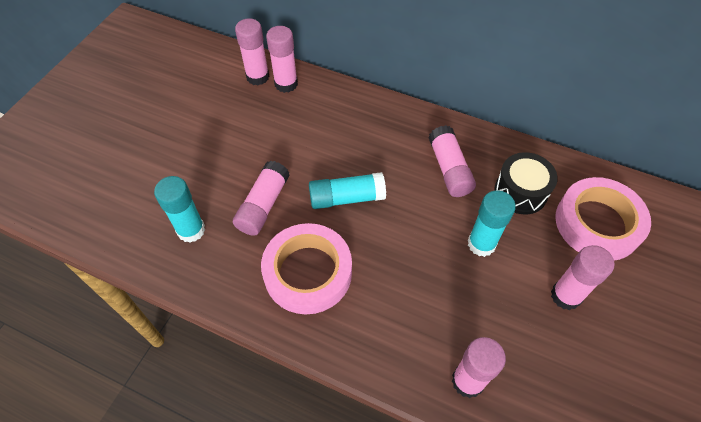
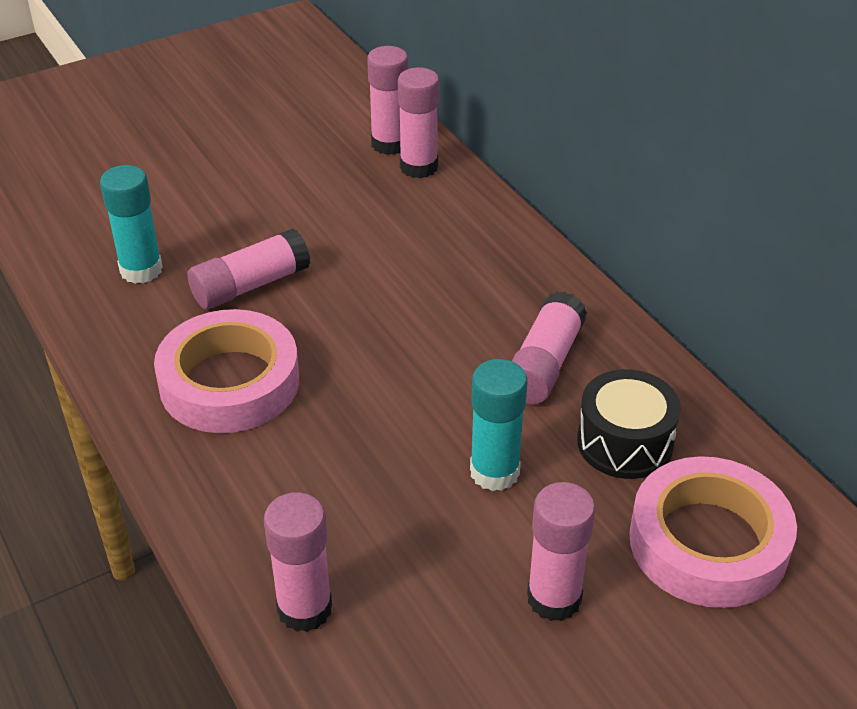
camera: 35 degrees right, 15 degrees down
turquoise glue stick [309,172,386,209] -> none

